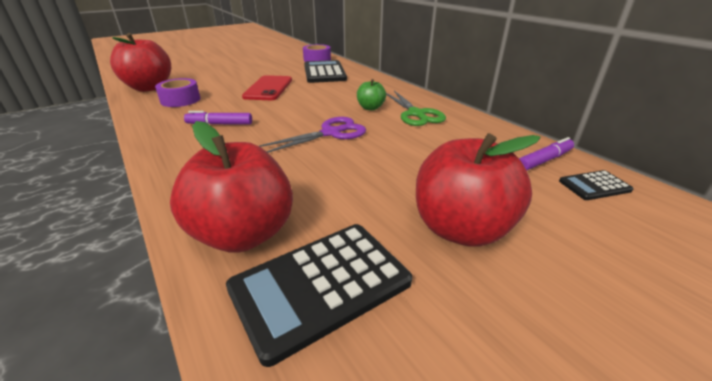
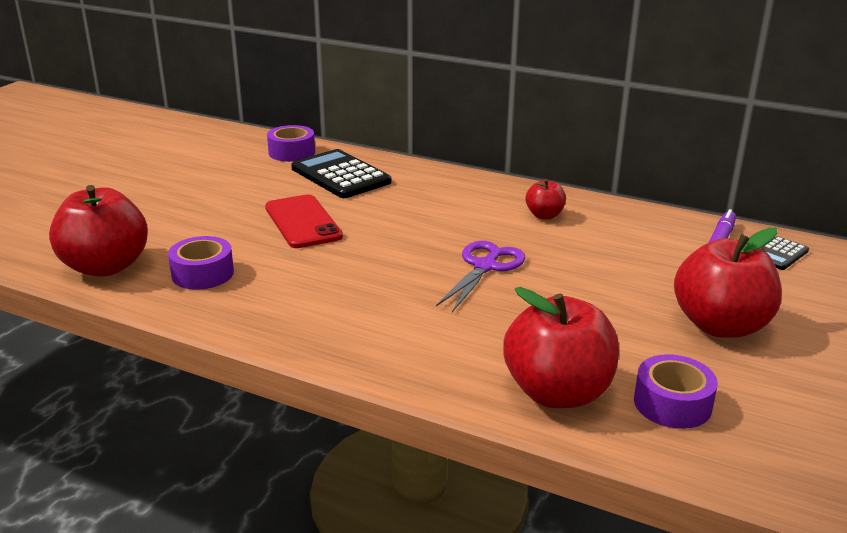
camera: 30 degrees left, 5 degrees down
purple marker [184,111,252,124] -> none
black calculator [226,224,412,367] -> purple tape [634,354,718,429]
green apple [357,79,386,110] -> none
green scissors [386,91,446,126] -> red apple [525,179,566,219]

